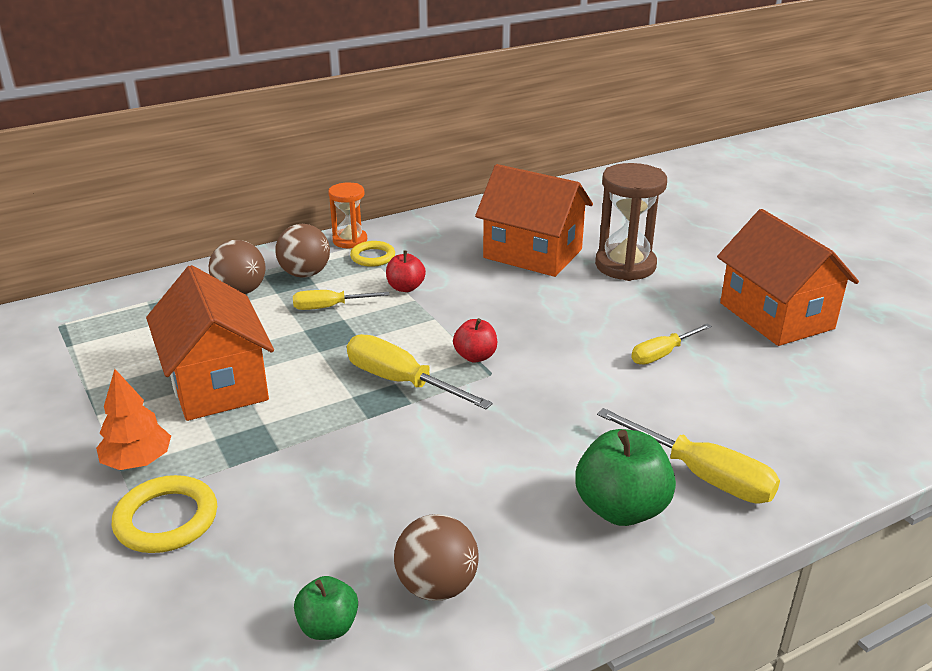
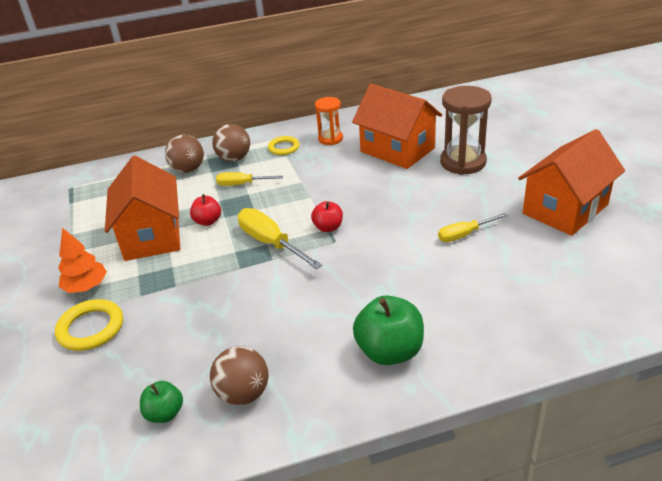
camera: 15 degrees right, 5 degrees up
orange hourglass [328,182,367,248] -> orange hourglass moved to [315,97,343,145]
red apple [386,251,426,292] -> red apple moved to [190,194,221,226]
yellow screwdriver [597,408,780,503] -> none
orange house [717,209,859,346] -> orange house turned 60 degrees clockwise [518,129,625,236]

